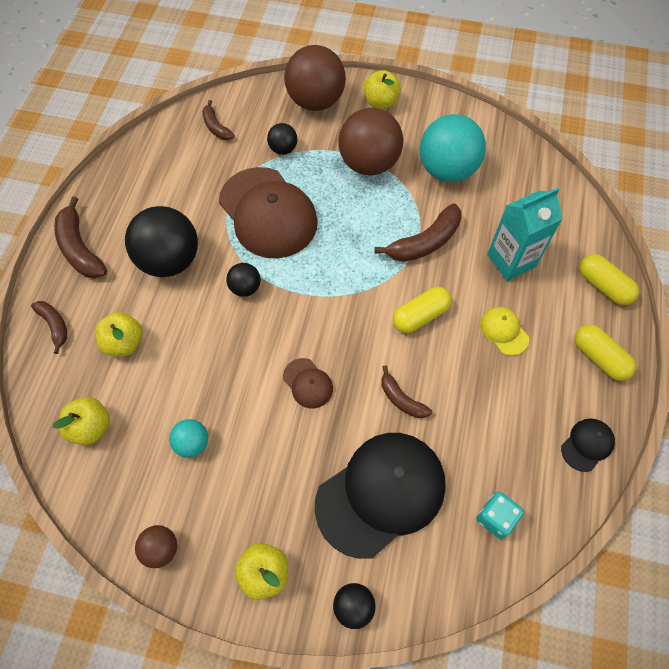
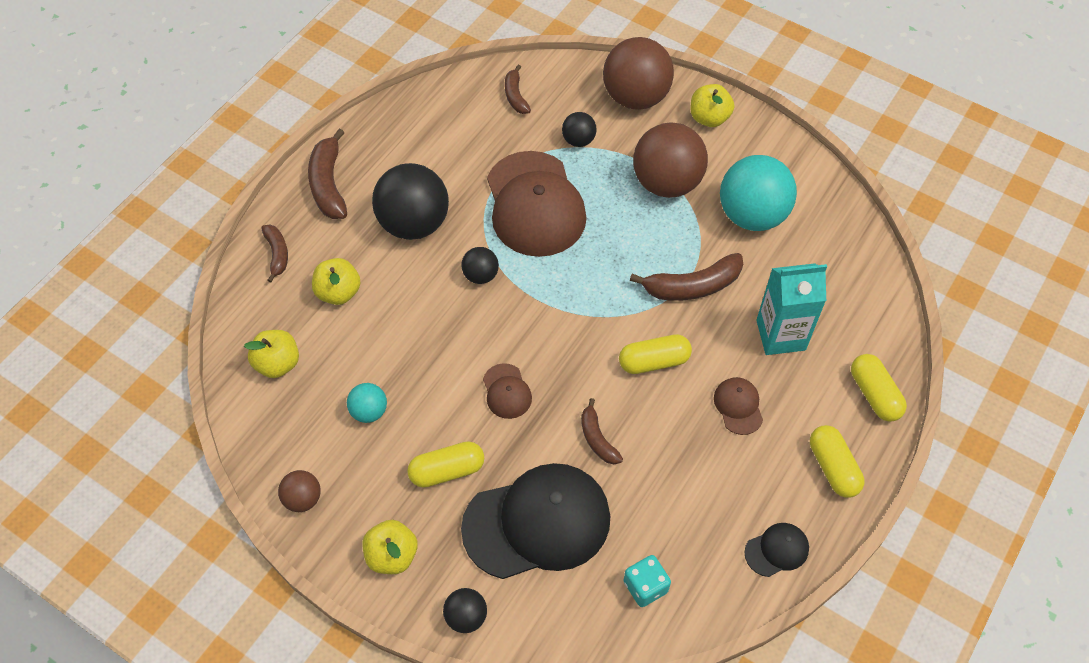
camera: 20 degrees right, 5 degrees down
yellow cap [480,307,529,356] -> brown cap [714,377,763,435]
none -> yellow capsule [407,441,484,488]

